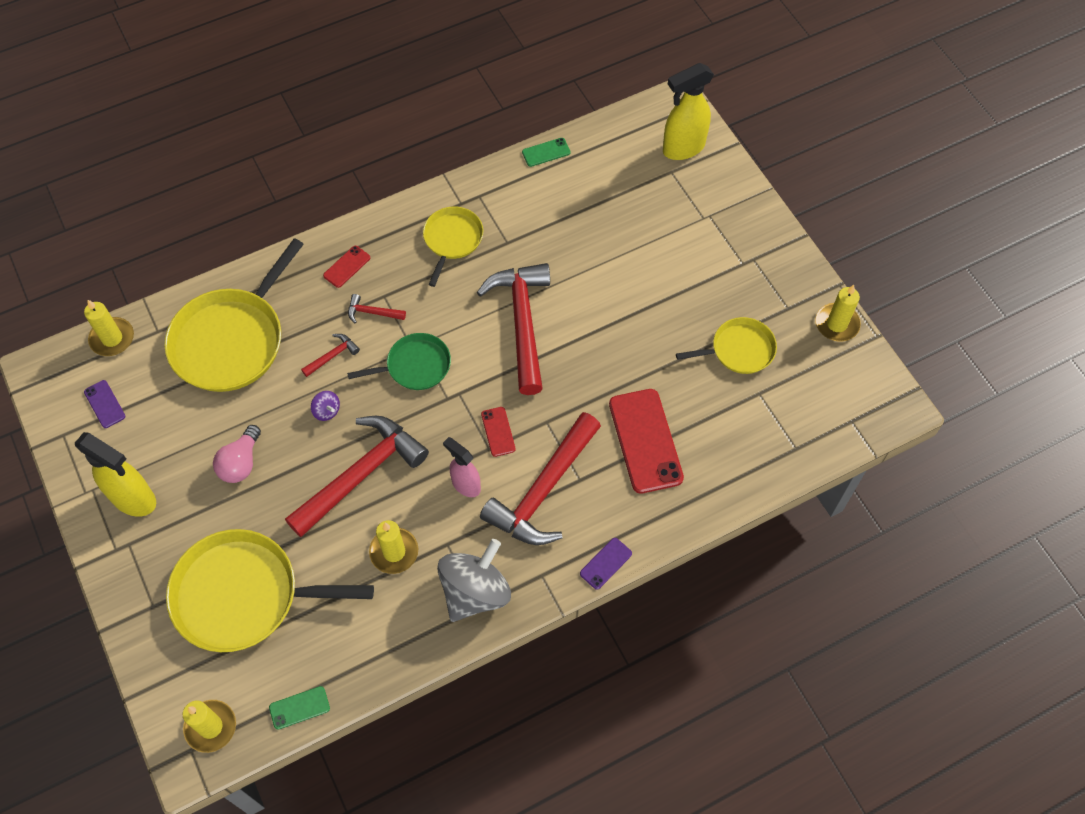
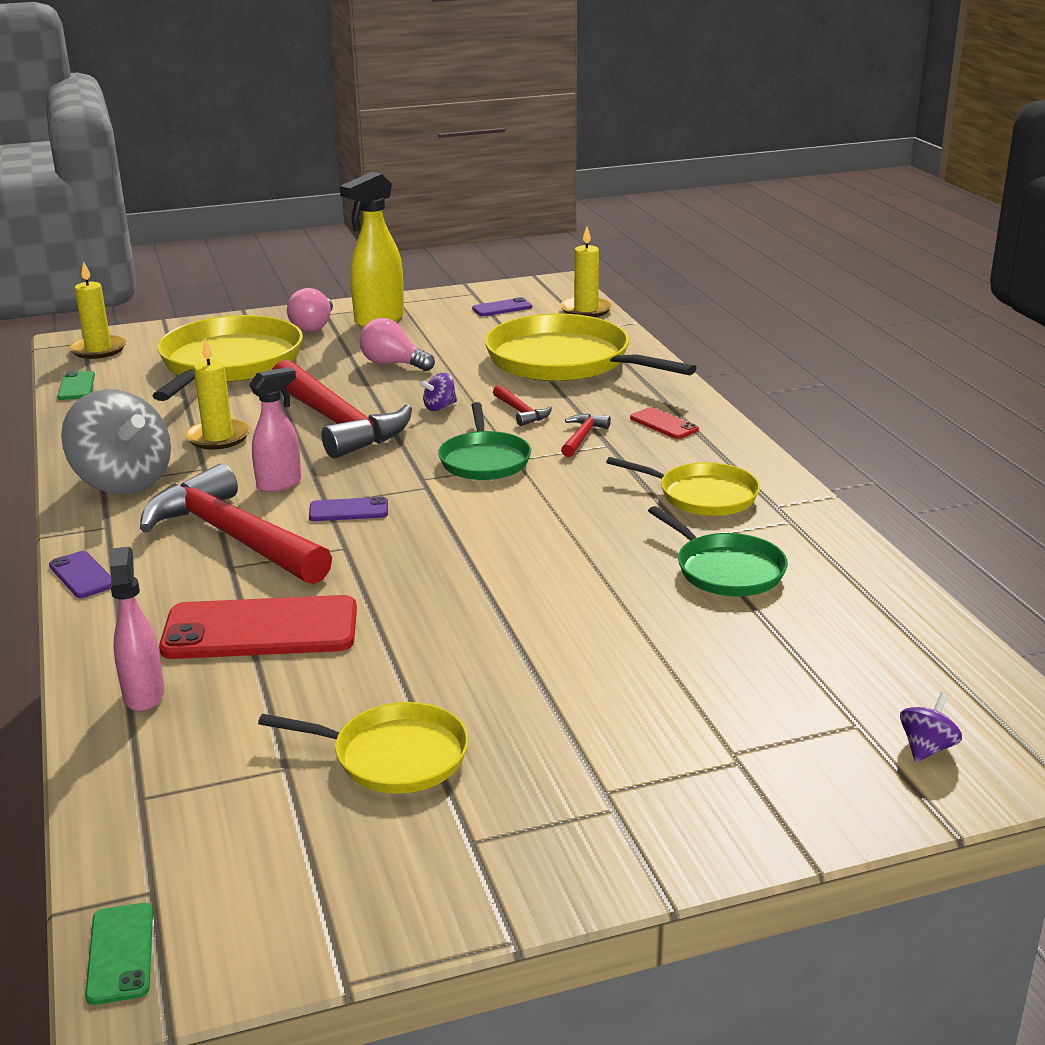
camera: 100 degrees right, 35 degrees down
red hammer [477,263,550,395] -> none
red phone [481,407,516,457] -> purple phone [309,496,388,521]
green phone [522,138,571,167] -> green phone moved to [85,903,153,1005]
yellow spray bottle [663,63,714,160] -> purple spinning top [900,692,962,762]
yellow pan [676,317,777,374] -> yellow pan turned 75 degrees counterclockwise [258,702,469,794]
yellow candle [815,285,861,342] -> none
none -> pink spray bottle [110,547,164,712]
none -> pink light bulb [287,288,333,332]
none -> green pan [648,506,788,596]

